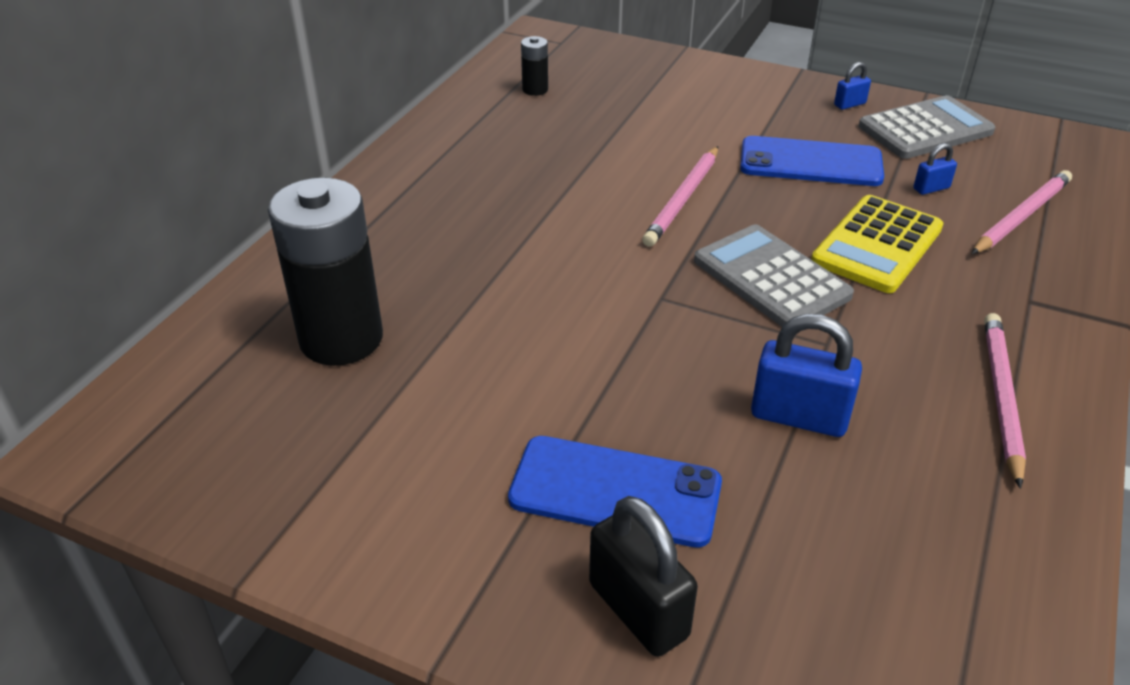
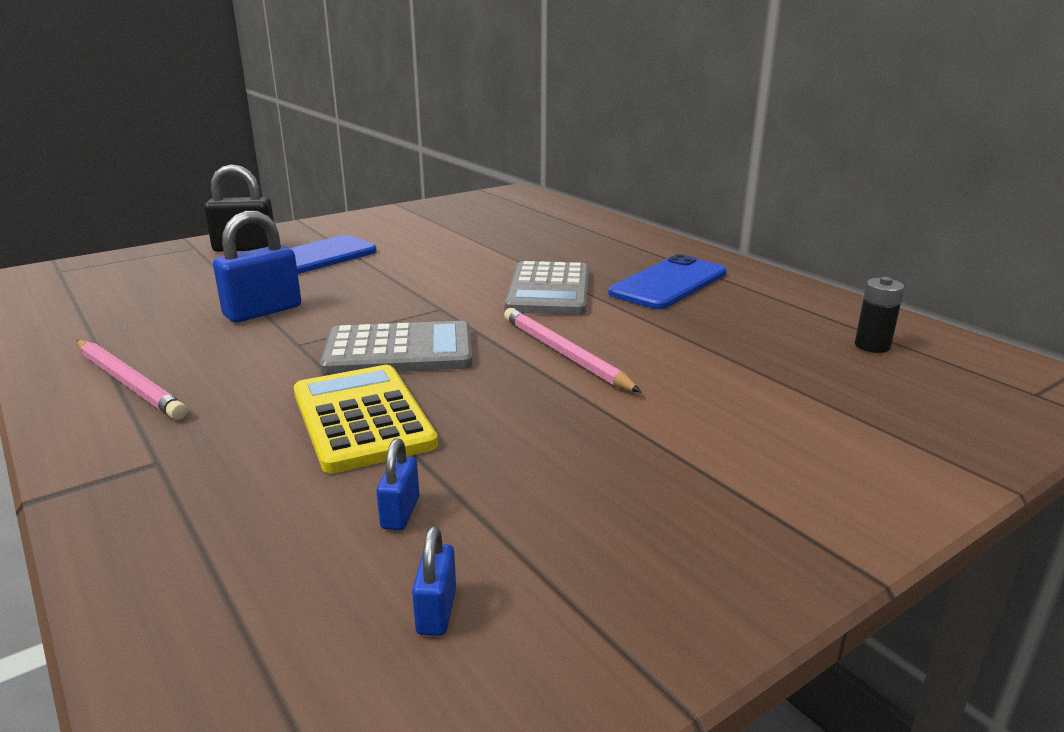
camera: 120 degrees right, 15 degrees down
black battery [268,177,383,366] -> none
blue phone [740,136,884,186] -> blue phone moved to [608,254,727,309]
blue padlock [834,62,871,110] -> blue padlock moved to [412,526,456,636]
grey calculator [859,95,995,159] -> grey calculator moved to [504,261,589,315]
pink pencil [972,170,1072,254] -> none

